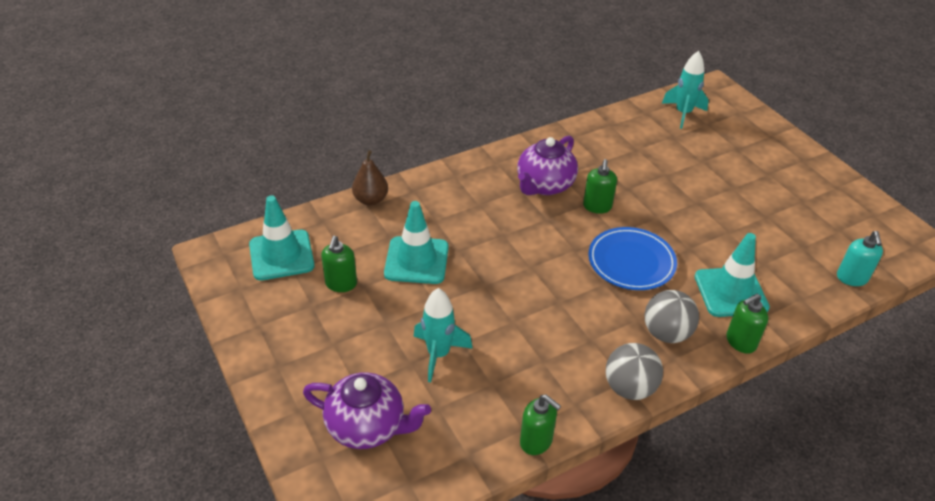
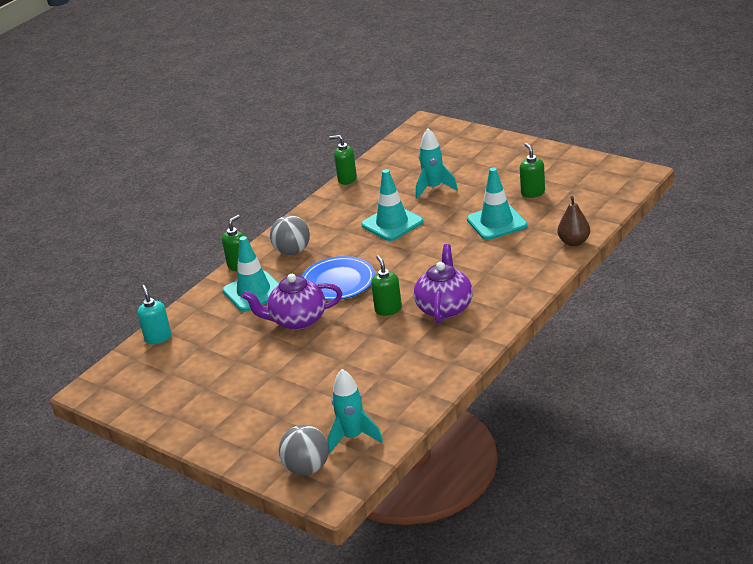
camera: 160 degrees right, 10 degrees down
turquoise traffic cone [249,195,315,280] -> turquoise traffic cone moved to [361,169,423,241]
purple teapot [303,372,431,449] -> purple teapot moved to [242,274,342,330]
grey ball [606,343,663,400] -> grey ball moved to [279,425,329,475]

